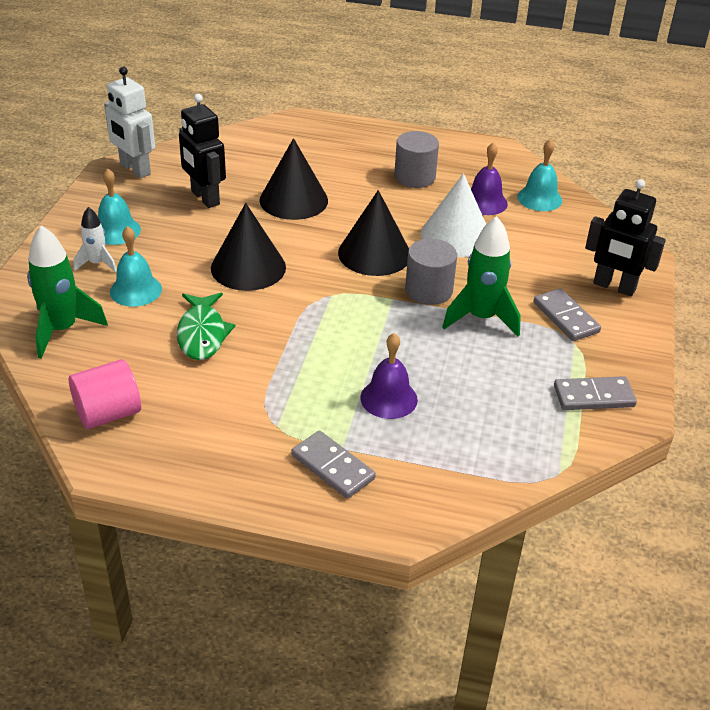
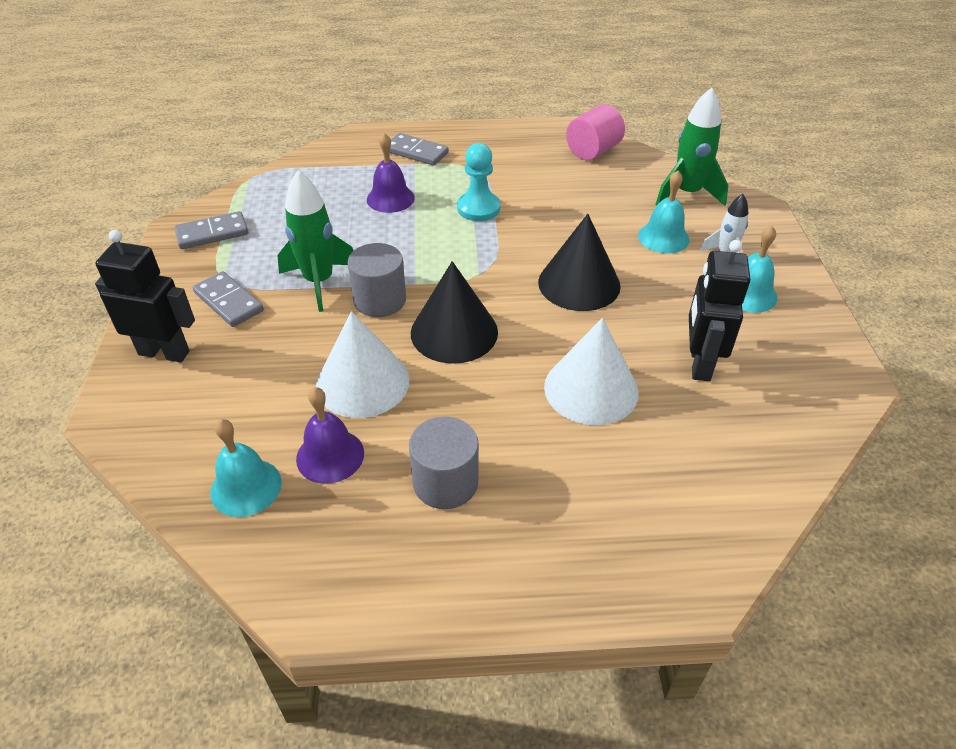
camera: 165 degrees right, 5 degrees up
white robot [104,67,155,178] -> none
green fish [177,293,235,360] -> none
black robot [179,94,226,208] -> black robot turned 120 degrees counterclockwise [689,240,751,381]
black cone [259,138,328,220] -> white cone [544,318,639,425]
none -> turquoise pawn [457,143,500,221]

